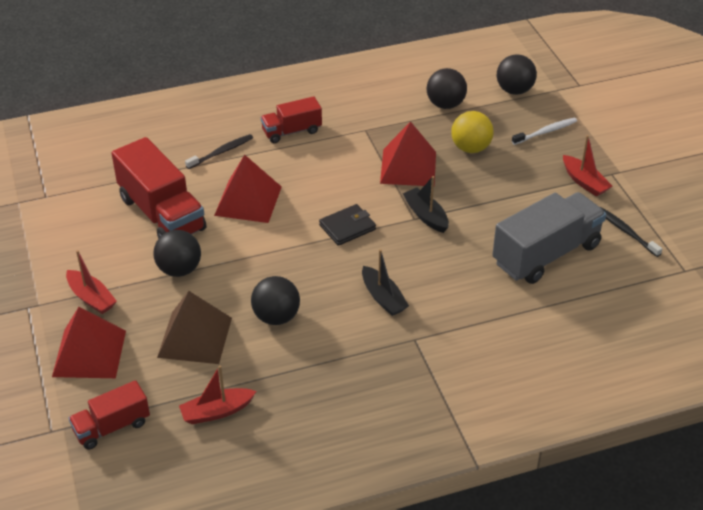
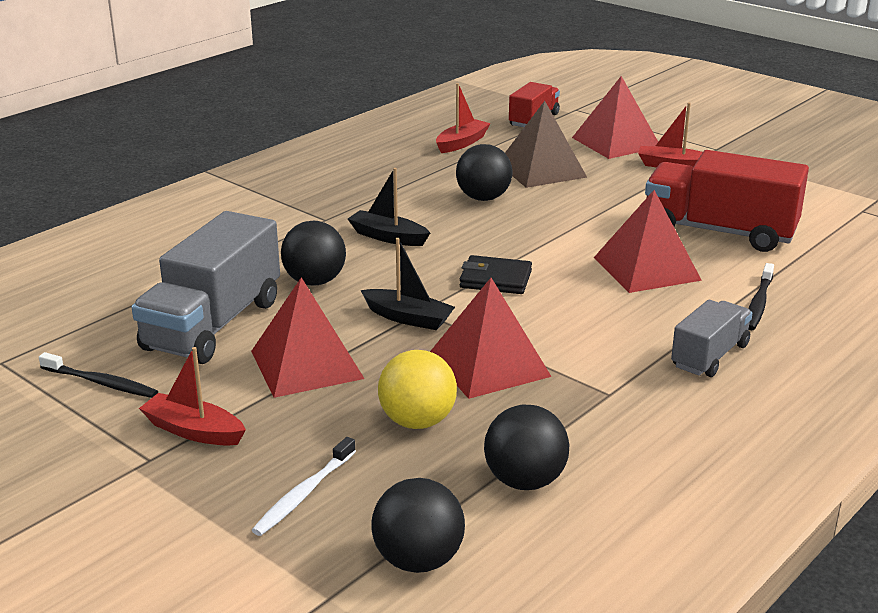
camera: 150 degrees right, 15 degrees down
black ball [153,230,201,277] -> black ball moved to [281,220,346,286]
red truck [261,96,322,143] -> grey truck [671,300,752,377]
black wallet [319,204,376,246] -> black wallet turned 75 degrees clockwise [460,255,532,294]
none -> red pyramid [251,277,365,398]

